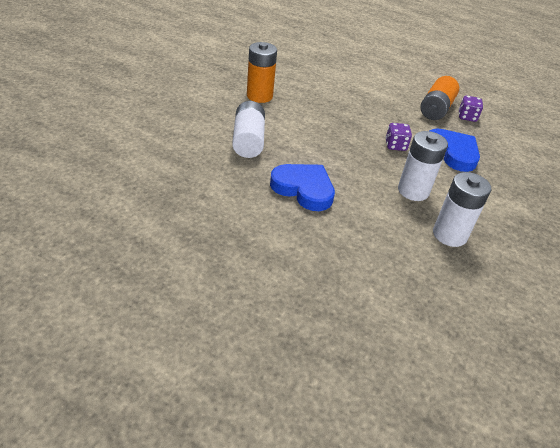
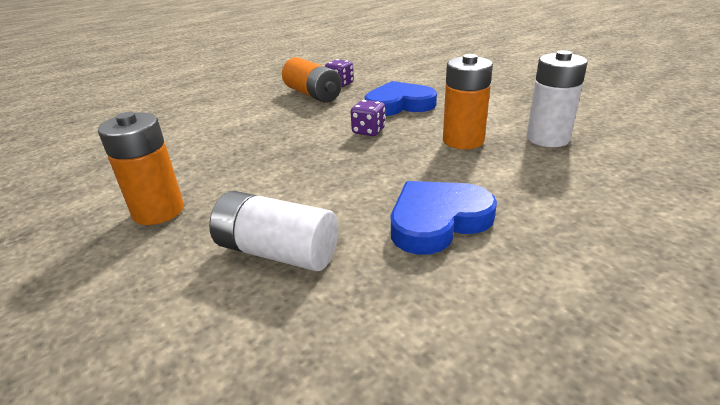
camera: 60 degrees left, 10 degrees down
white battery [398,131,448,201] -> orange battery [443,54,493,149]

